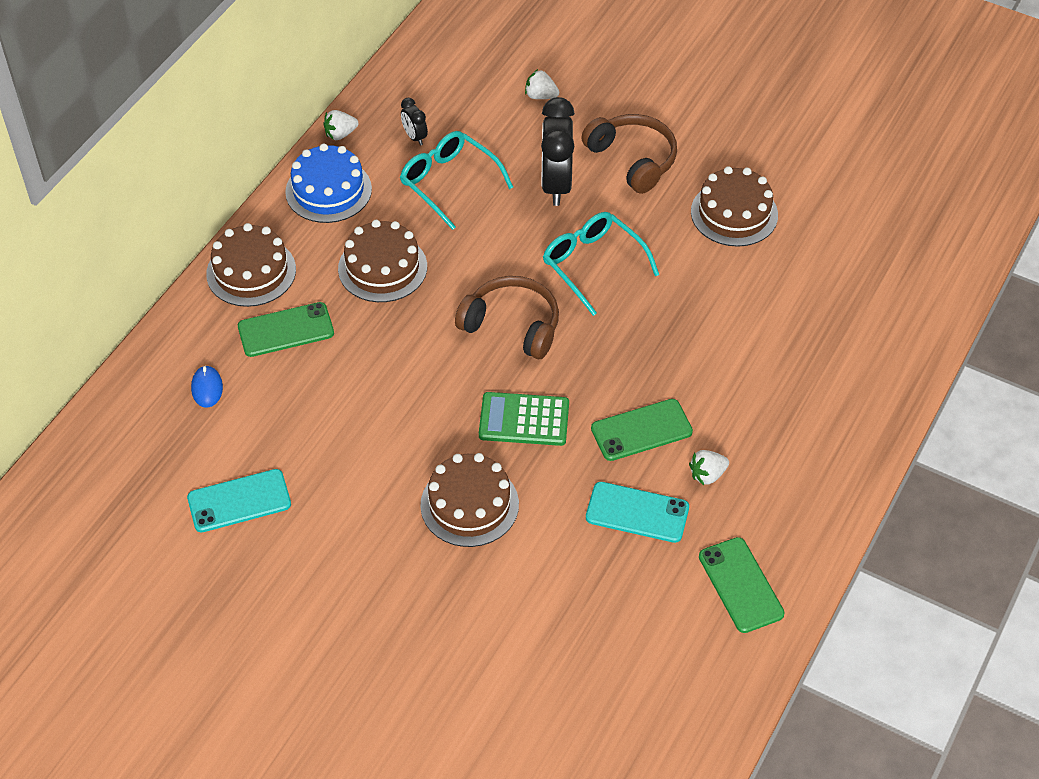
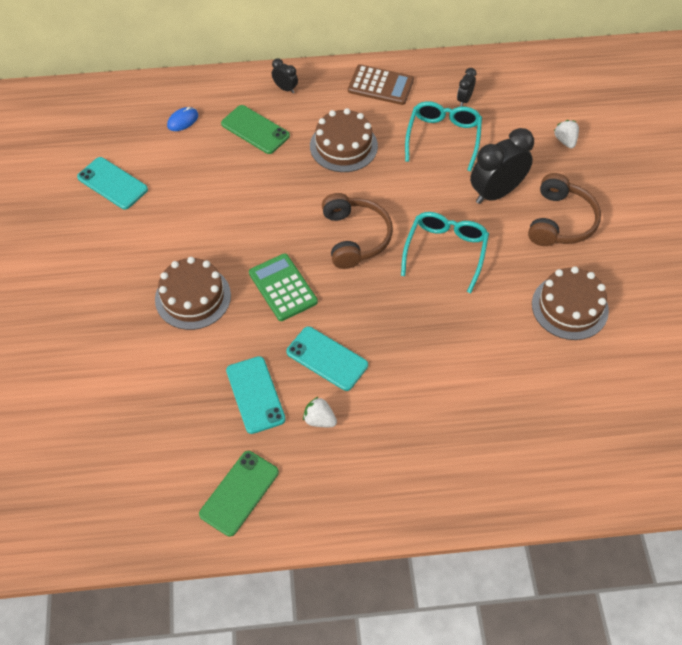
camera: 55 degrees right, 5 degrees up
brown cake [206,223,296,307] -> black clock [272,58,298,93]
blue cake [285,144,372,223] -> brown calculator [348,64,414,105]
white strawberry [323,110,358,140] -> none
green phone [591,399,693,461] -> turquoise phone [286,326,368,391]

